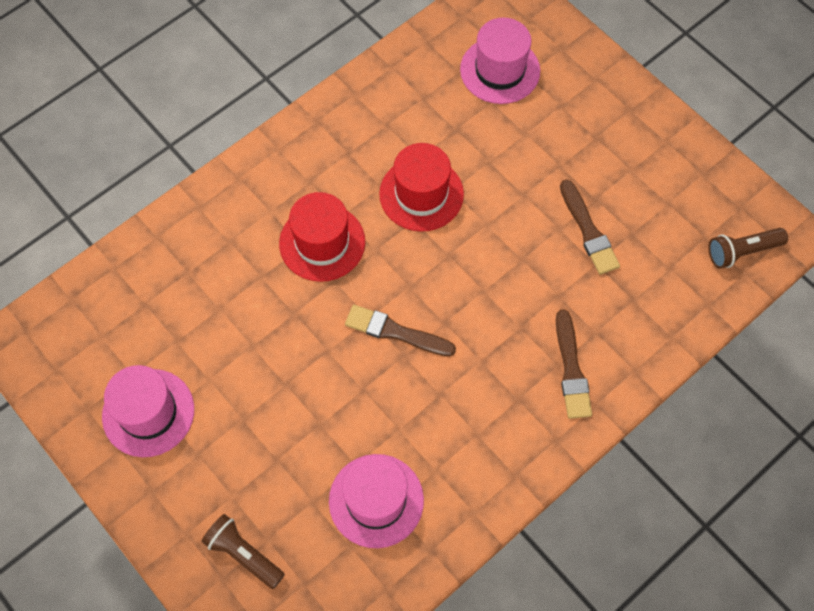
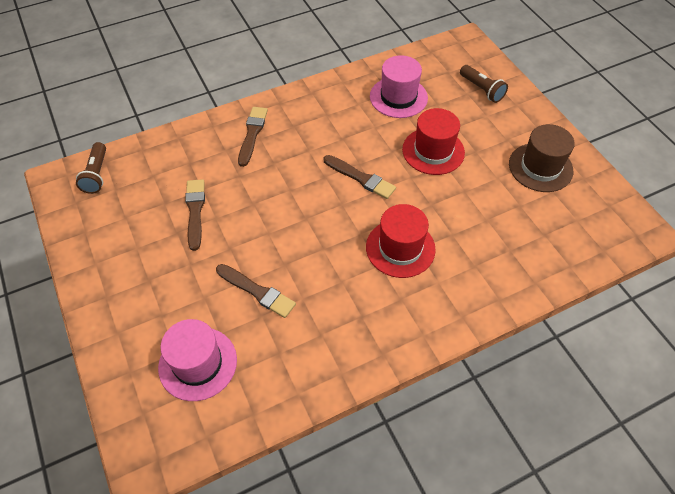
camera: 165 degrees left, 10 degrees down
pink hat [102,365,194,457] -> brown hat [509,124,575,192]
red hat [379,143,464,232] -> red hat moved to [402,108,465,175]
brown flashlight [708,228,788,269] -> brown flashlight turned 90 degrees clockwise [76,142,106,194]
none -> brown brush [216,264,296,318]

